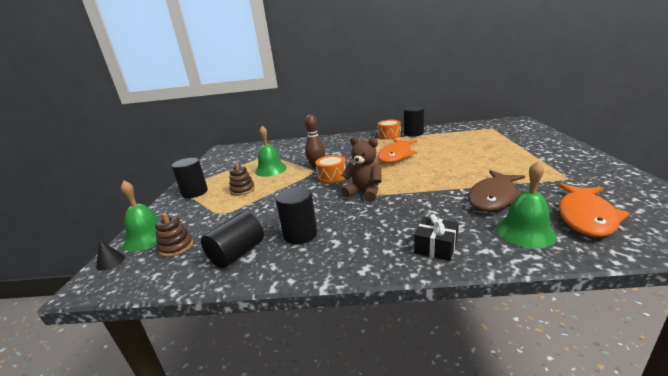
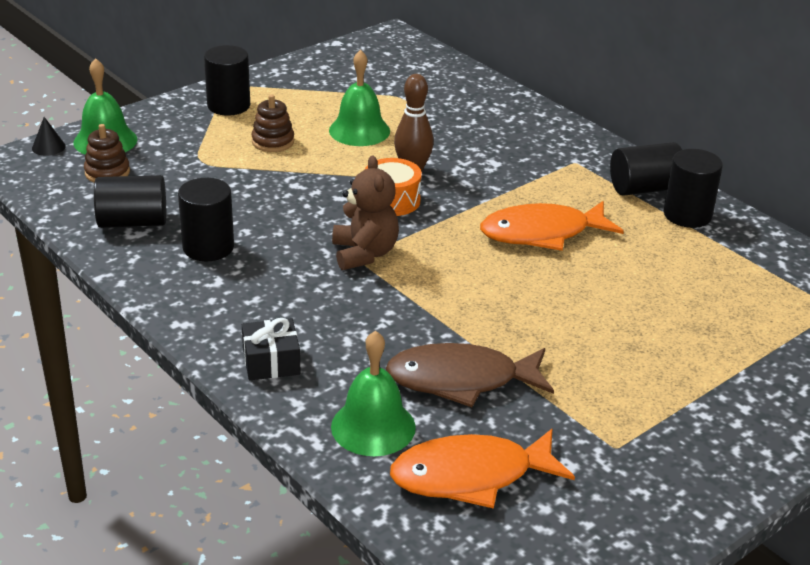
camera: 45 degrees right, 10 degrees up
orange drum [377,120,401,139] -> black cylinder [610,142,682,196]

